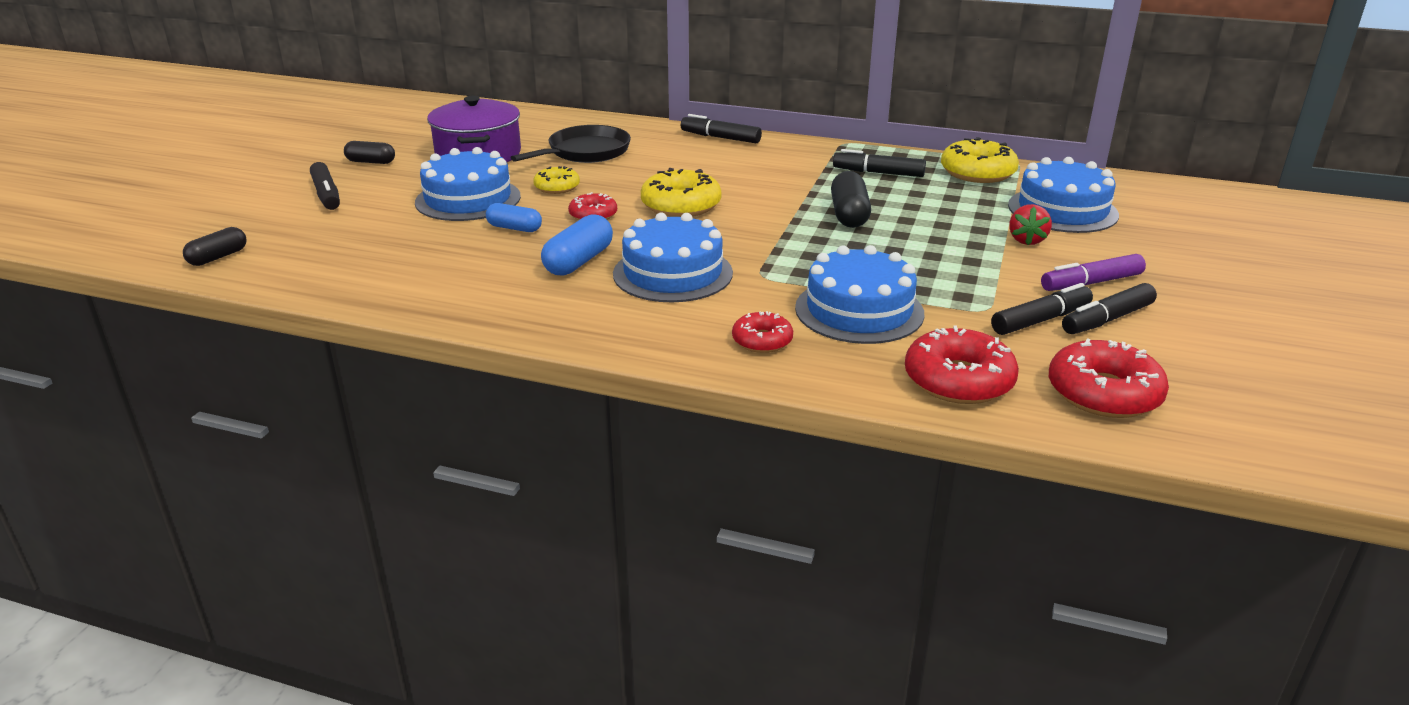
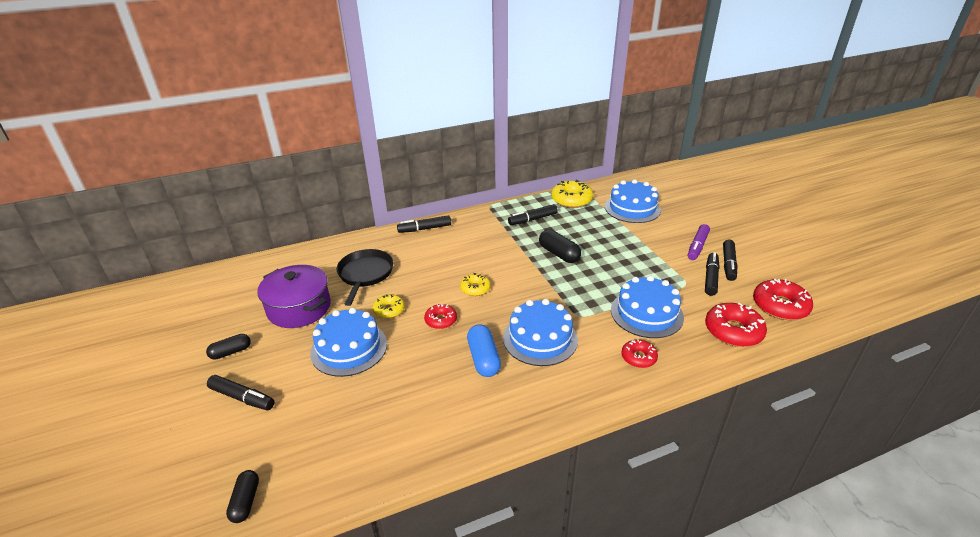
camera: 40 degrees left, 5 degrees up
blue capsule [486,203,542,232] -> none
yellow donut [641,168,722,217] -> yellow donut [460,273,491,296], size x0.59
red strawberry [1009,204,1052,245] -> none

